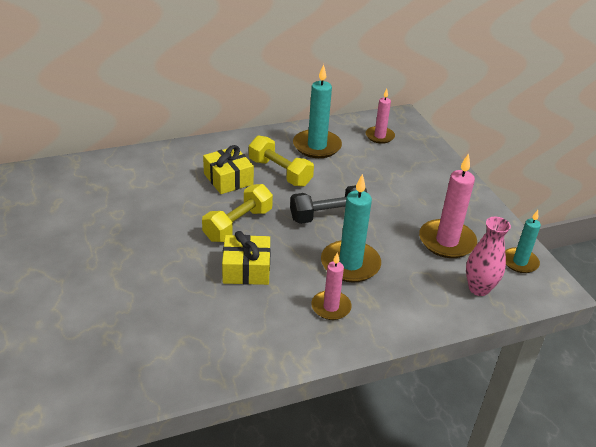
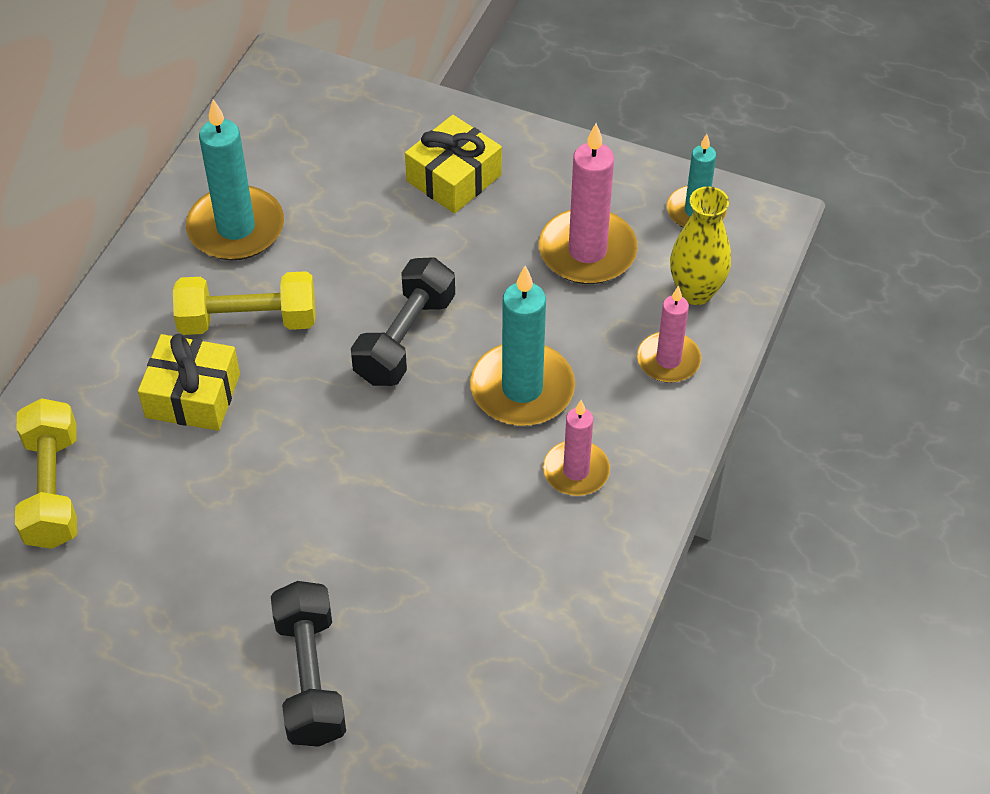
camera: 45 degrees left, 15 degrees up
yellow dumbbell [202,184,273,242] -> yellow dumbbell moved to [15,398,77,549]
yellow gift [222,231,271,285] -> yellow gift moved to [405,115,502,214]
pink candle [366,89,395,144] -> pink candle moved to [637,286,701,383]
pink vase [466,217,511,296] -> yellow vase [670,186,731,305]
none -> black dumbbell [271,581,346,747]

